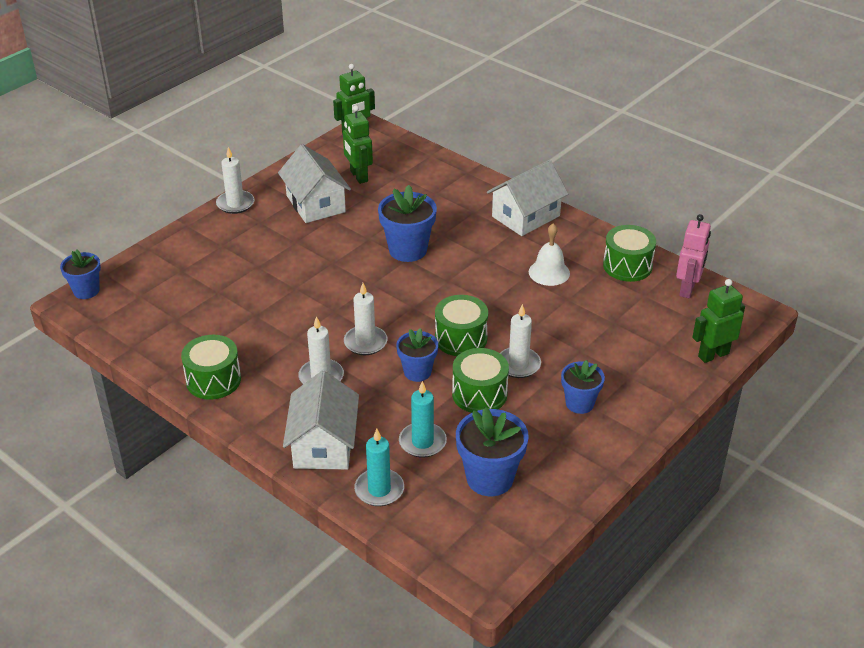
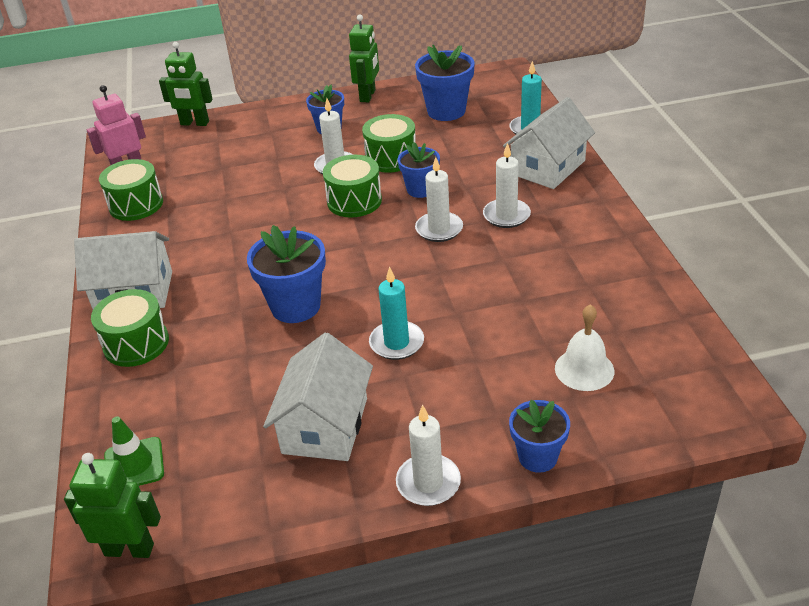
camera: 140 degrees left, 0 degrees up
blue flower pot [60,250,101,299] -> blue flower pot moved to [509,400,570,473]
green drum [181,335,241,400] -> green drum moved to [91,289,169,367]
green robot [343,105,373,184] -> green robot moved to [349,14,379,102]
turquoise candle [399,381,447,458] -> turquoise candle moved to [369,266,424,360]
white bell [529,223,570,286] -> white bell moved to [555,304,614,391]
none -> green traffic cone [104,416,164,486]

